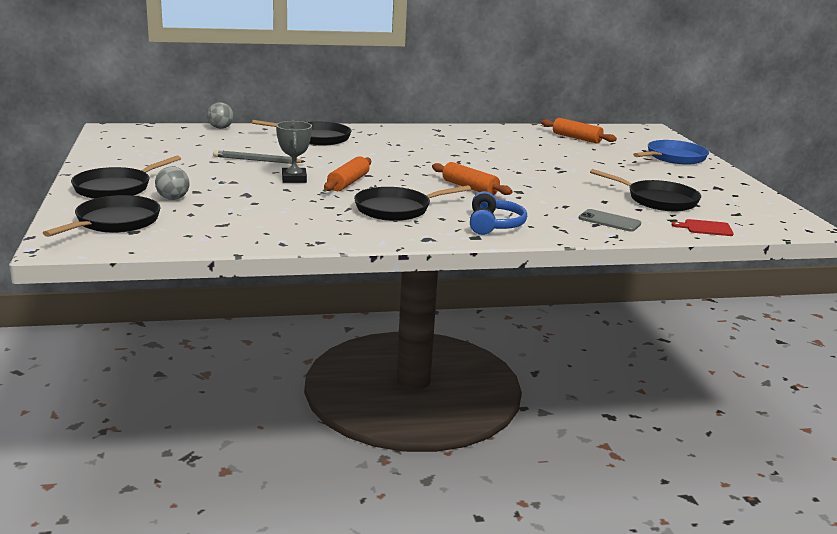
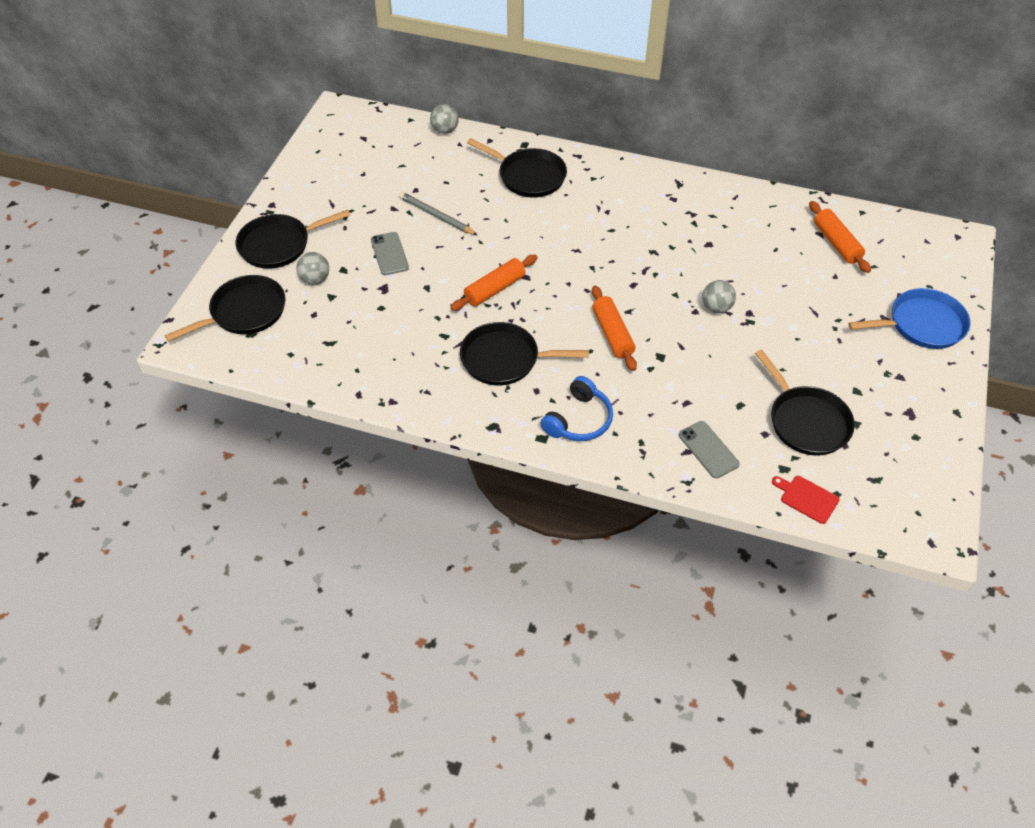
camera: 30 degrees right, 30 degrees up
grey trophy [276,121,312,183] -> none
none -> grey phone [371,232,409,275]
none -> grey ball [702,280,736,313]

